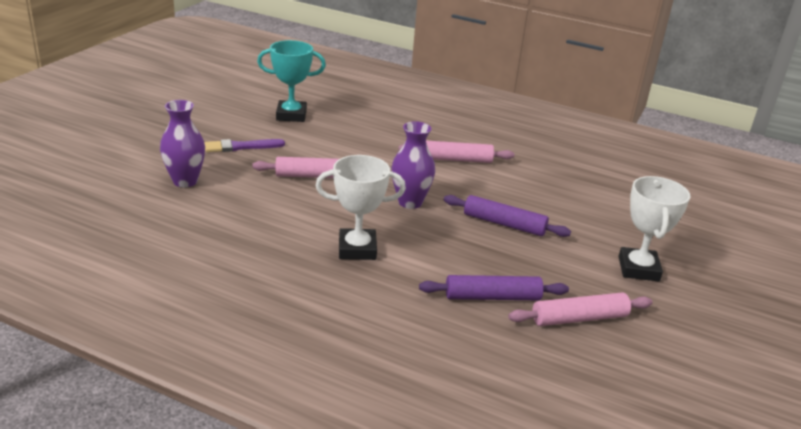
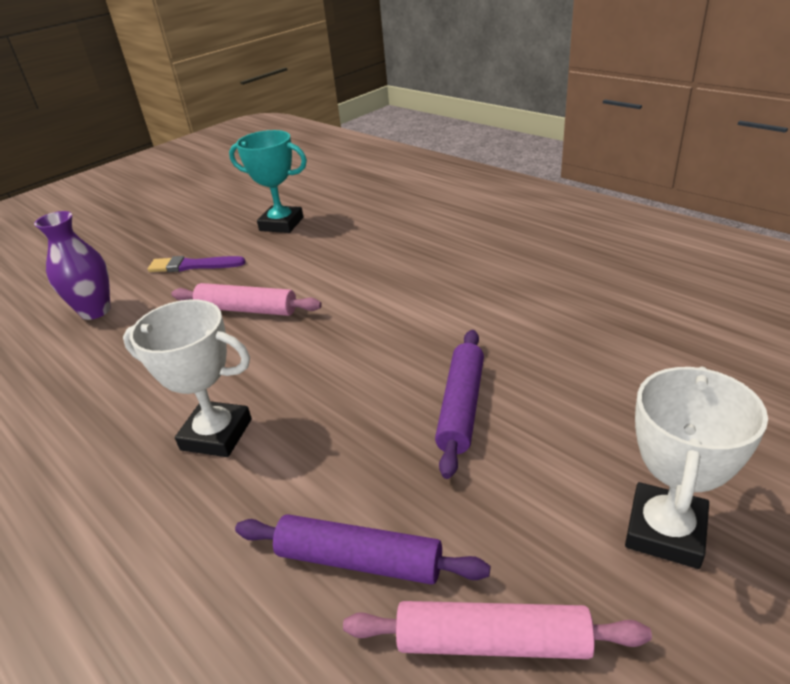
camera: 25 degrees right, 5 degrees up
purple vase [391,121,435,209] -> none
pink rolling pin [399,141,514,163] -> none
purple rolling pin [444,195,571,237] -> purple rolling pin turned 60 degrees clockwise [435,330,484,479]

